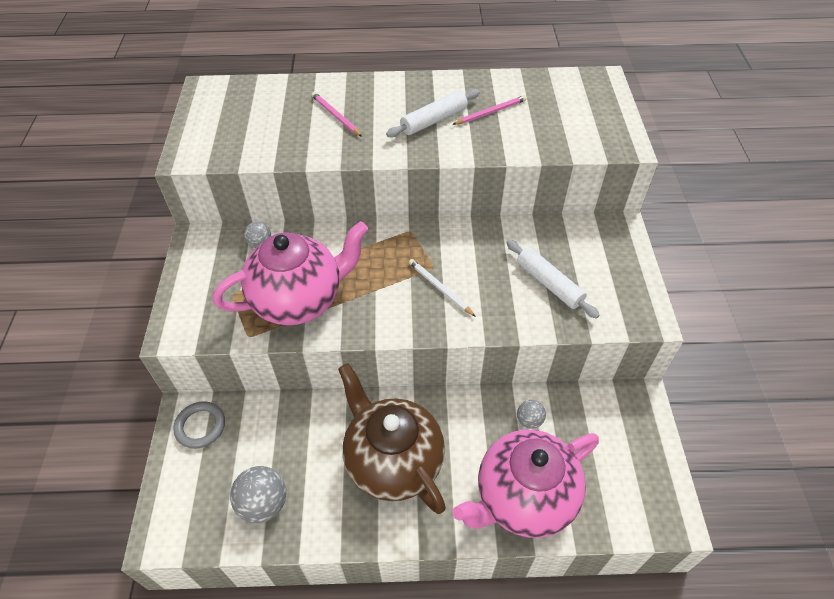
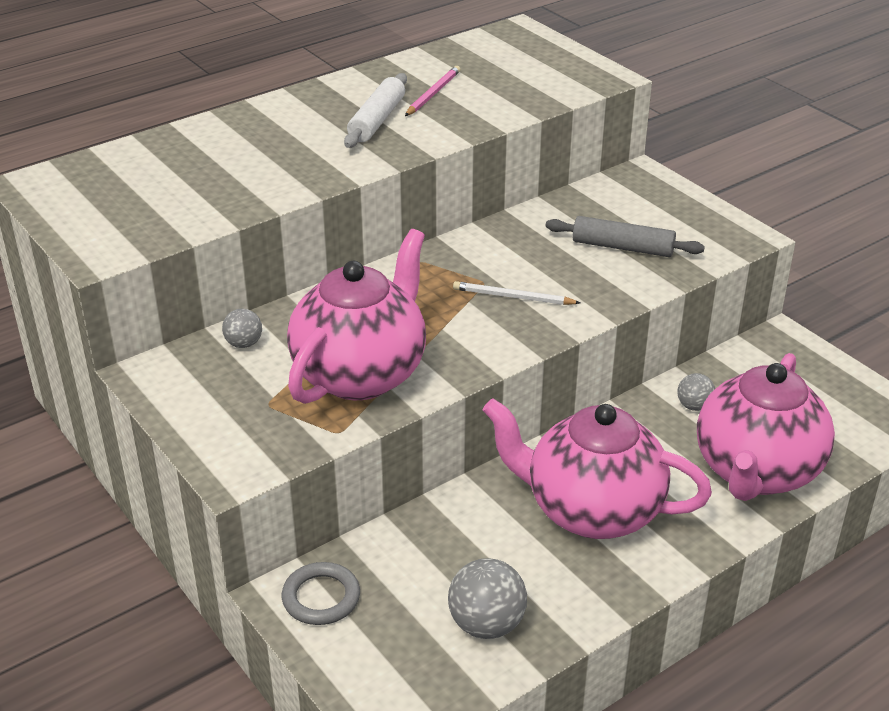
camera: 35 degrees left, 15 degrees down
pink pencil [311,92,362,137] -> none
brown teapot [338,363,446,514] -> pink teapot [483,398,712,539]
white rolling pin [507,240,600,319] -> grey rolling pin [545,216,705,257]

